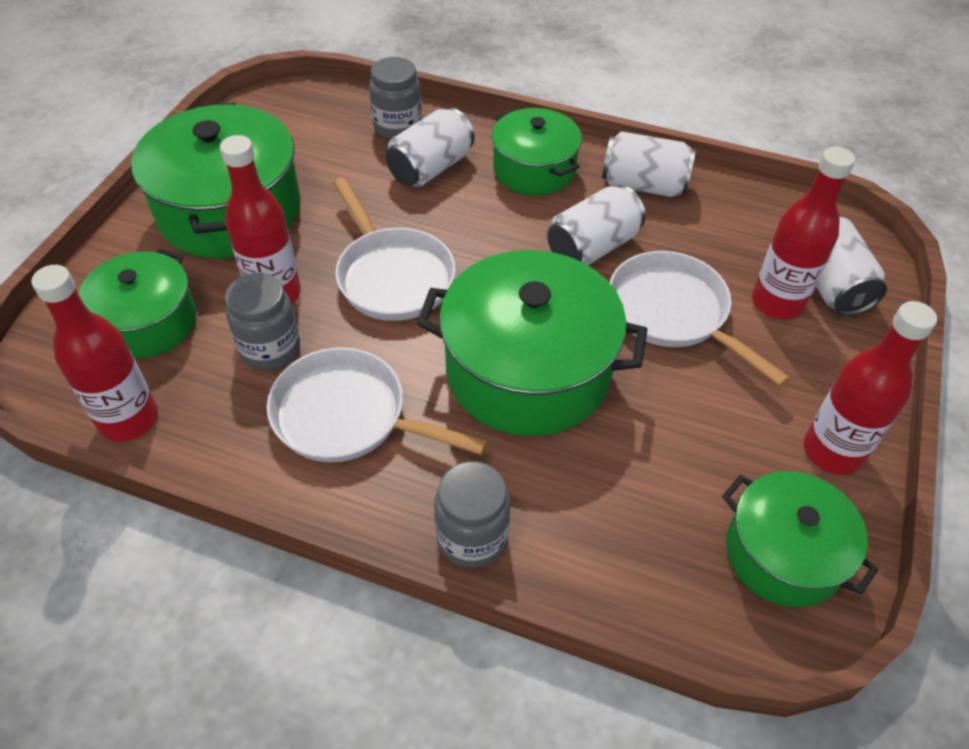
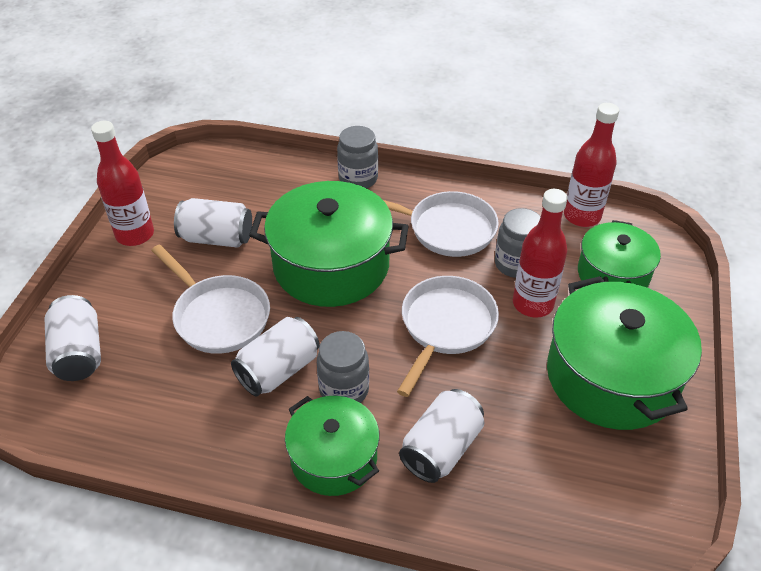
camera: 175 degrees right, 5 degrees down
white pan [333,177,456,321] -> white pan turned 60 degrees clockwise [397,276,499,397]
grey jar [369,57,422,140] -> grey jar moved to [317,331,369,403]
white can [602,131,696,197] -> white can moved to [174,198,252,248]
green pot [722,471,878,608] -> none
red bottle [752,147,855,320] -> none

